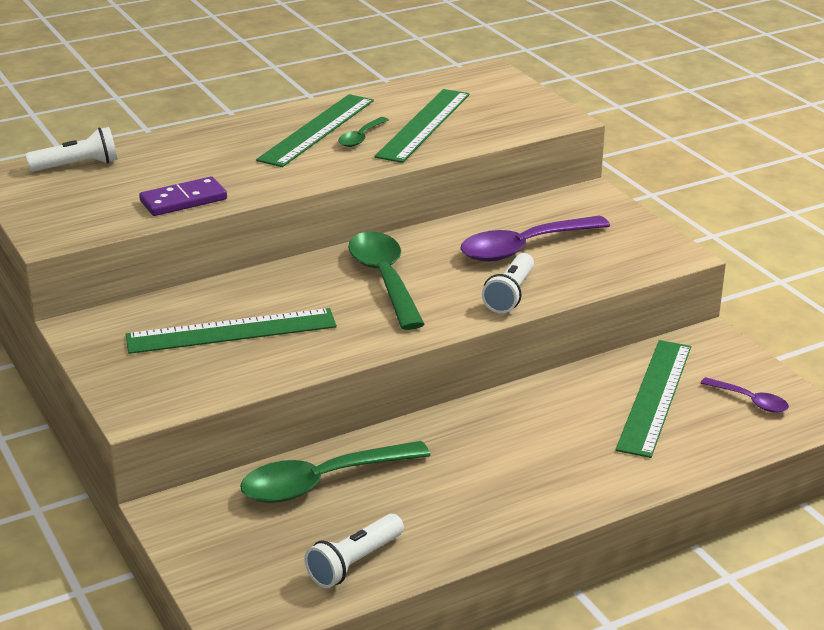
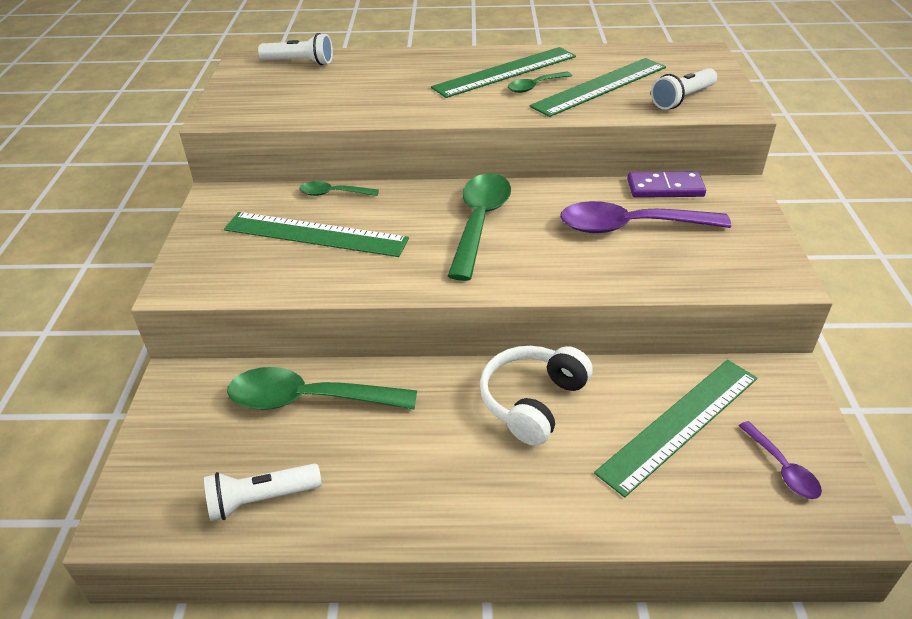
camera: 30 degrees right, 10 degrees up
purple domino [139,177,227,216] -> purple domino moved to [627,171,706,198]
white flashlight [482,253,534,313] -> white flashlight moved to [651,68,717,110]
none -> green spoon [299,181,379,196]
none -> white headphones [480,346,593,446]

